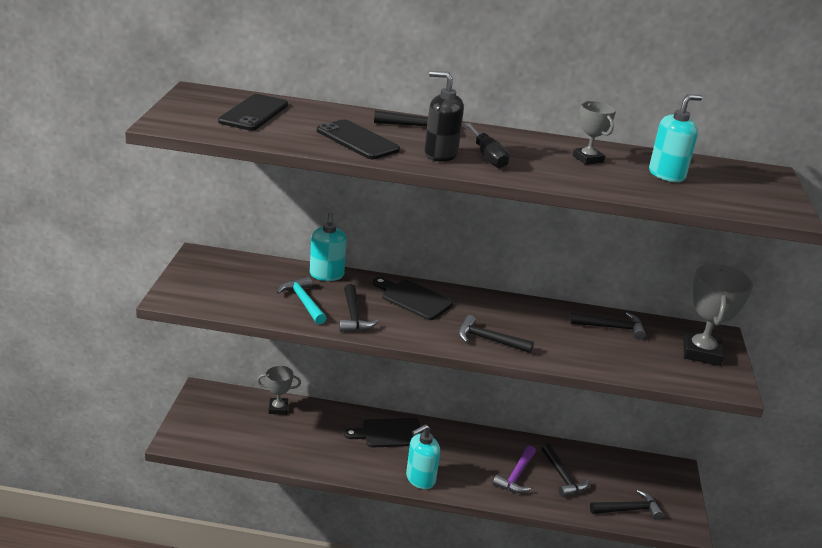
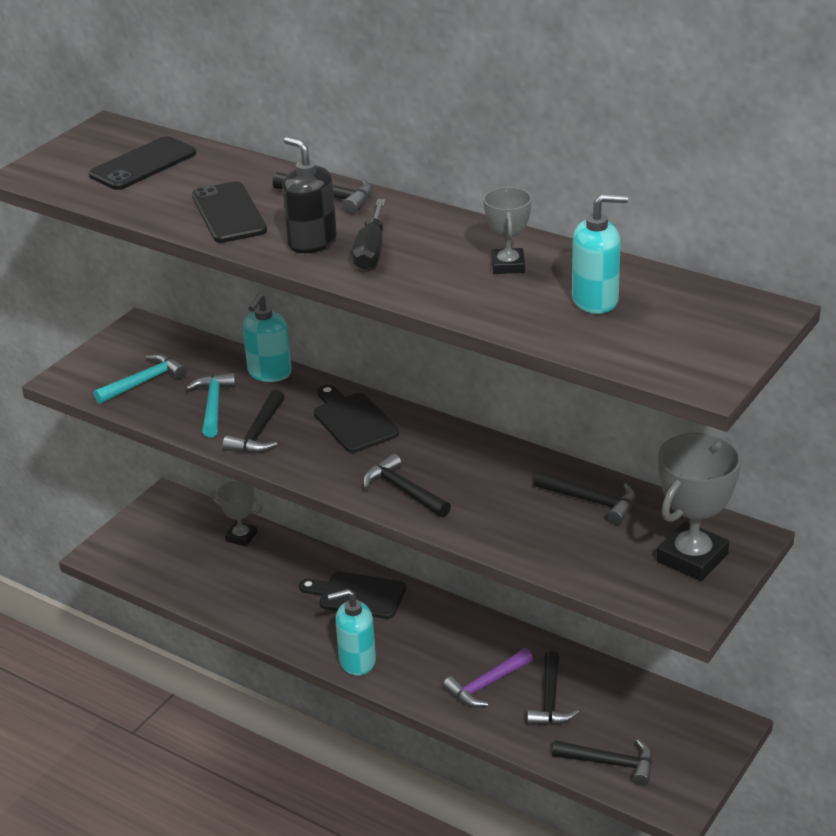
camera: 30 degrees right, 5 degrees up
none -> turquoise hammer [94,354,187,404]

